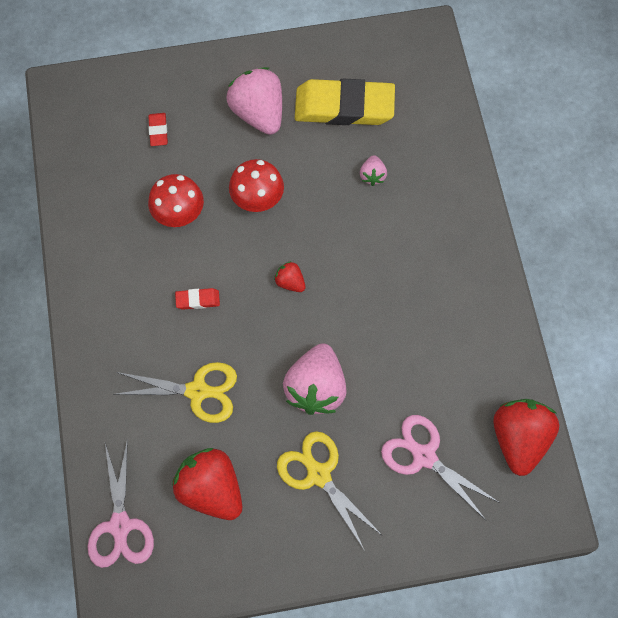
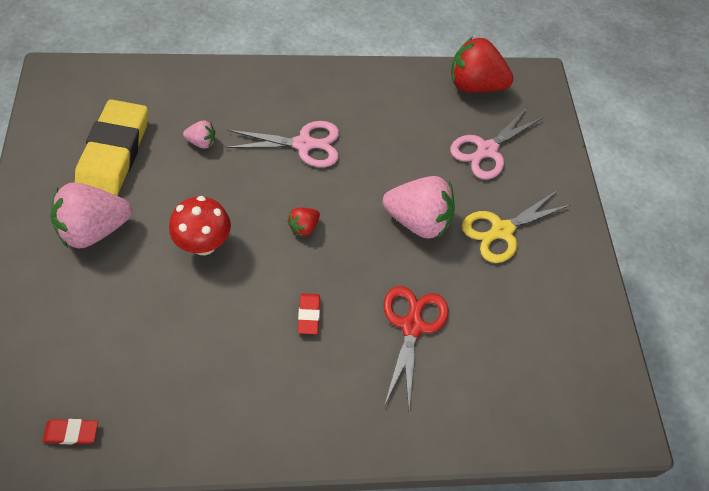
camera: 90 degrees left, 10 degrees down
pink scissors [87,439,154,568] -> pink scissors moved to [225,121,339,167]
yellow scissors [115,362,237,423] -> red scissors [384,286,448,408]
red eraser [148,113,168,146] -> red eraser moved to [42,419,98,444]
red mushroom [148,174,204,227] -> none
red strawberry [172,448,242,520] -> none

